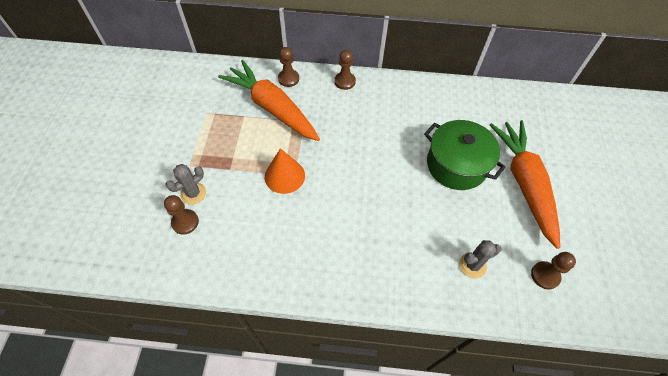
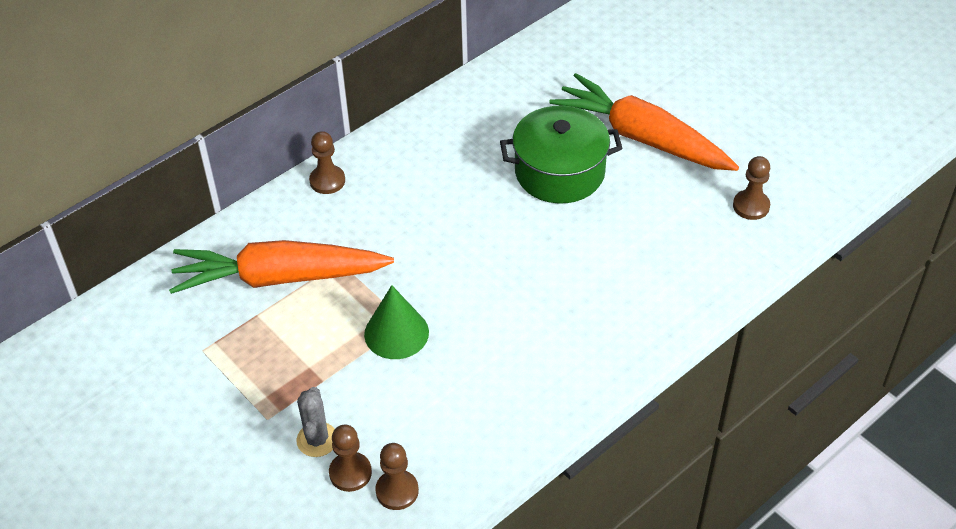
camera: 45 degrees left, 10 degrees down
orange cone [265,148,305,194] -> green cone [364,285,429,359]
brown pawn [278,47,299,87] -> brown pawn moved to [375,443,419,510]
grey cactus [459,240,502,278] -> none

